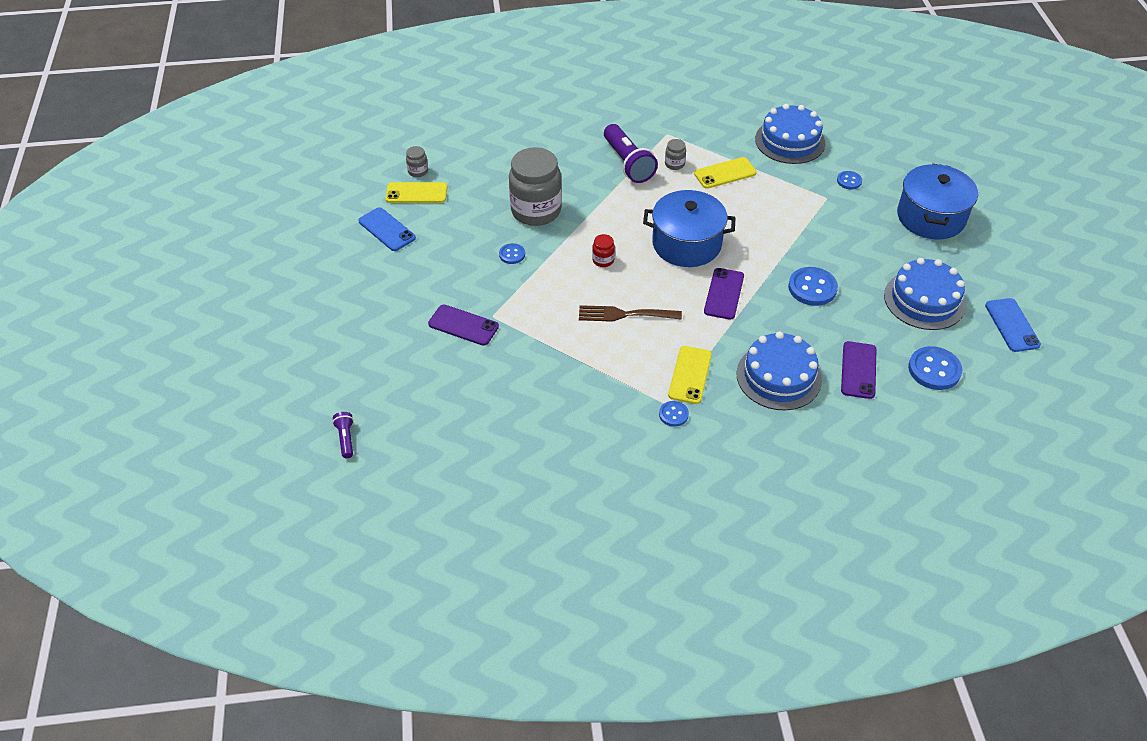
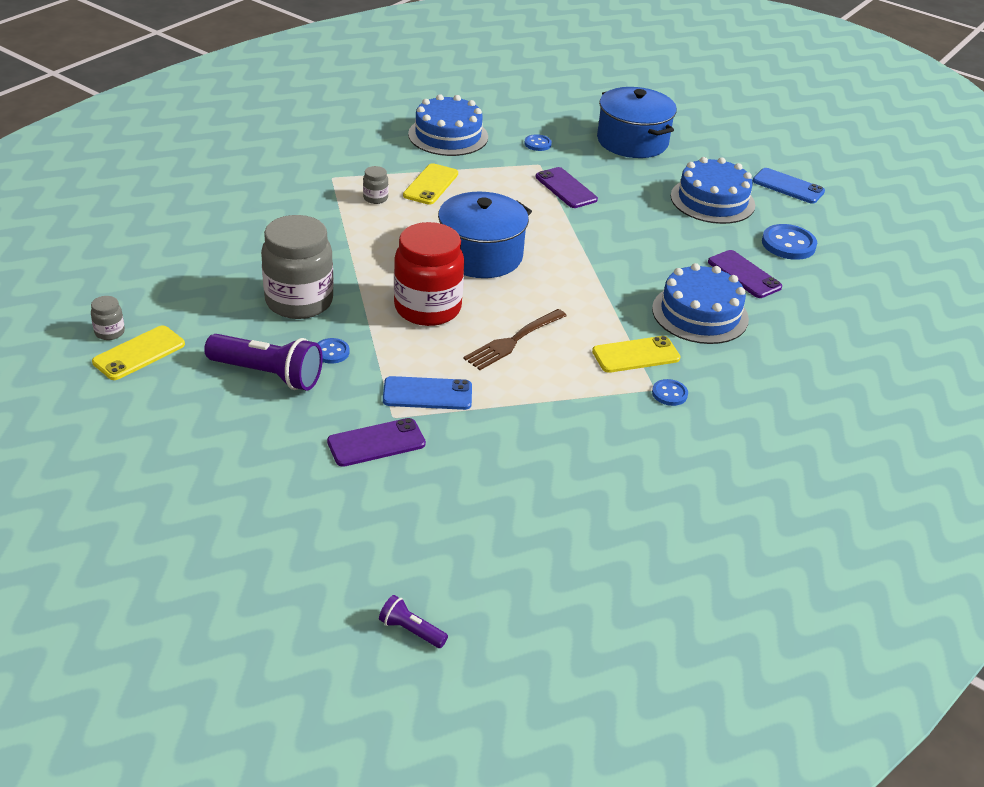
camera: 50 degrees left, 10 degrees down
blue phone [358,207,416,251] -> blue phone moved to [383,376,472,410]
red jar [592,234,615,267] -> red jar [394,222,464,326], size x2.41
purple flashlight [604,124,658,183] -> purple flashlight moved to [204,334,323,391]
yellow phone [668,346,712,404] -> yellow phone turned 75 degrees counterclockwise [592,336,681,373]
purple phone [704,268,744,320] -> purple phone moved to [535,167,598,208]
blue button [788,267,838,306] -> none

